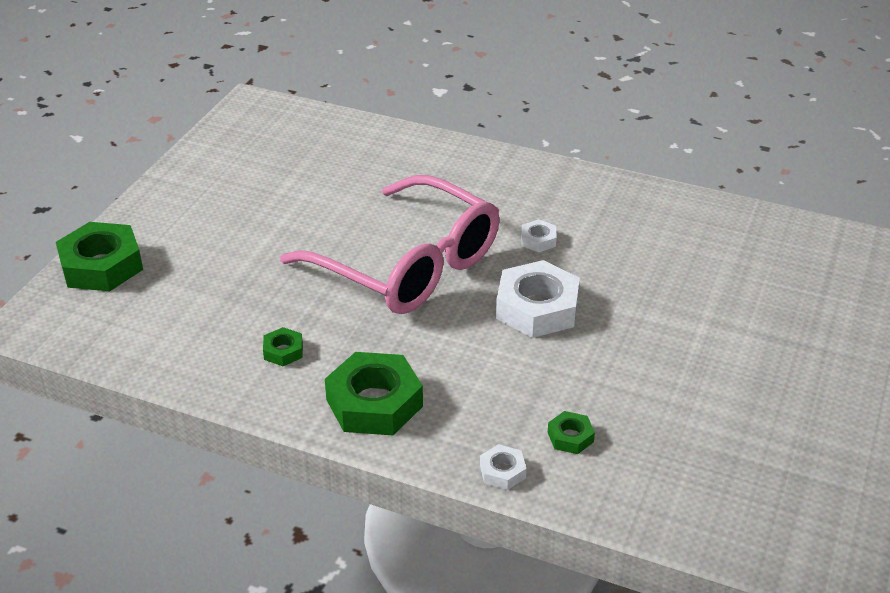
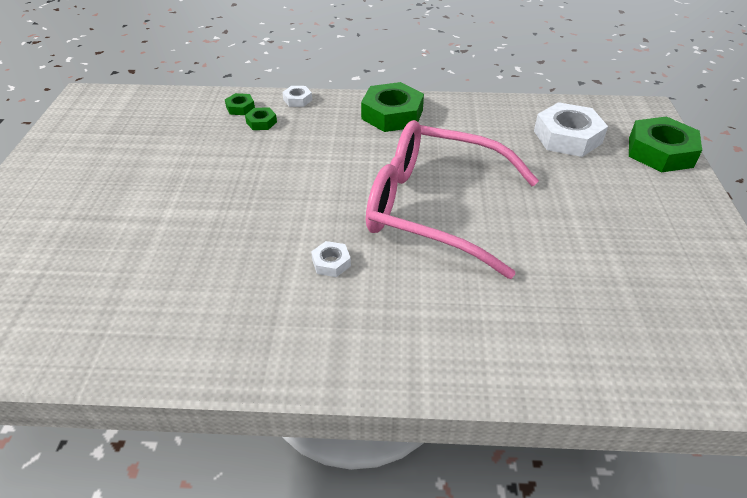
camera: 160 degrees right, 5 degrees up
green nut [263,327,303,366] -> green nut moved to [225,93,255,115]
white nut [496,260,580,338] -> white nut moved to [534,102,608,157]

